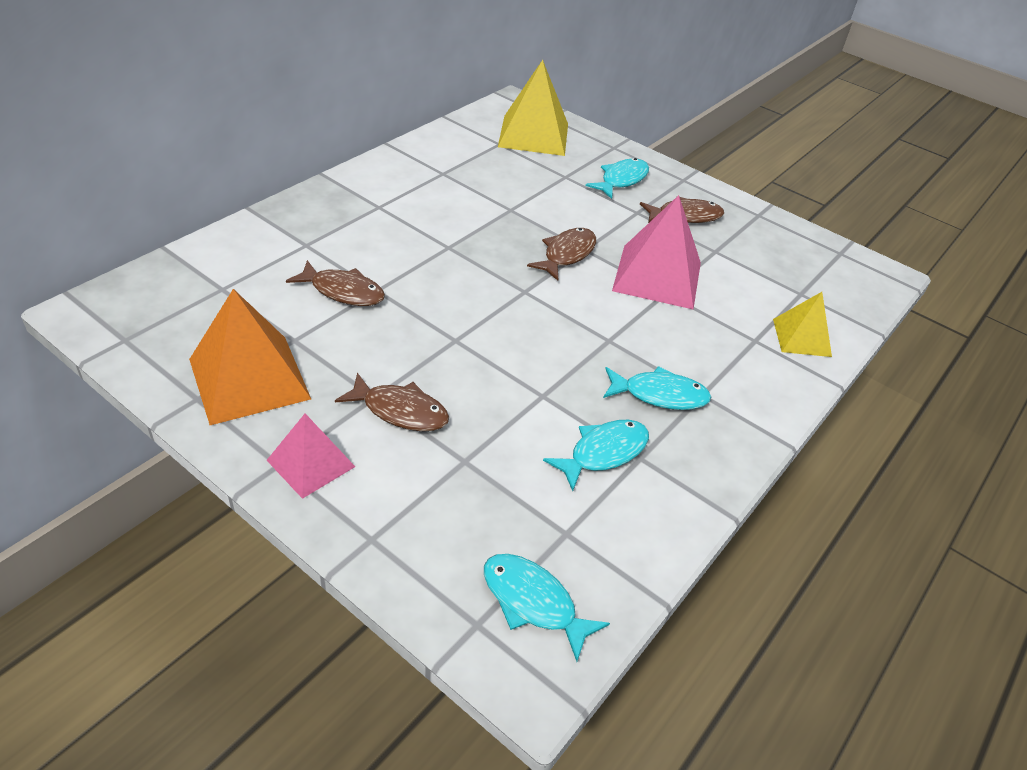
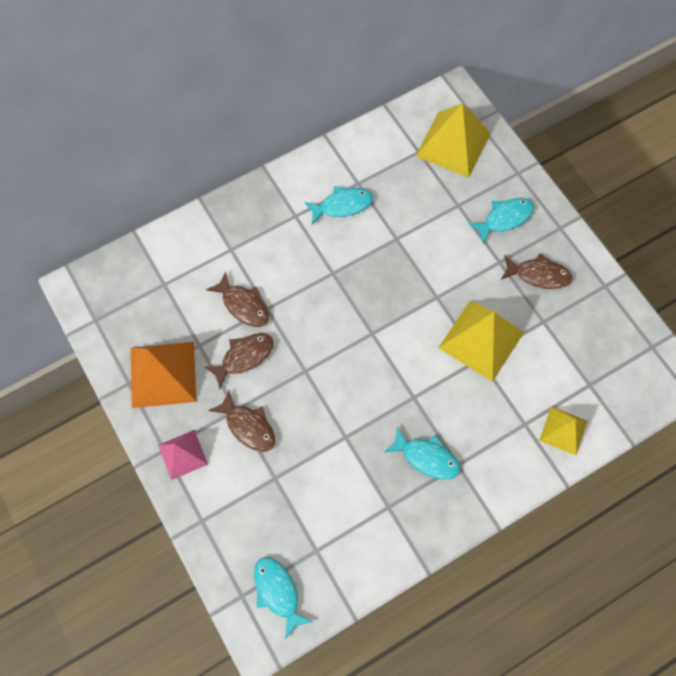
camera: 25 degrees right, 25 degrees up
brown fish [527,228,596,281] -> brown fish moved to [204,333,274,389]
turquoise fish [543,420,649,491] -> turquoise fish moved to [304,186,373,225]
pink pyramid [612,195,701,309] -> yellow pyramid [438,300,524,382]

